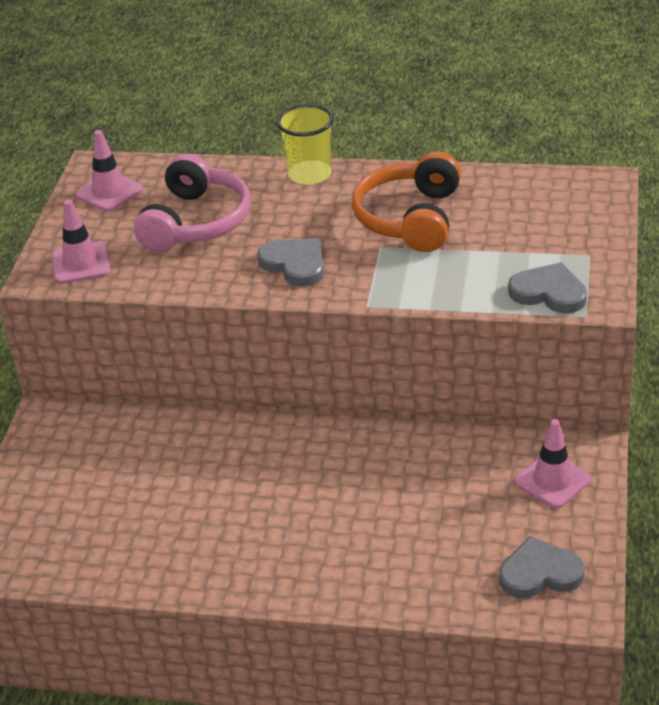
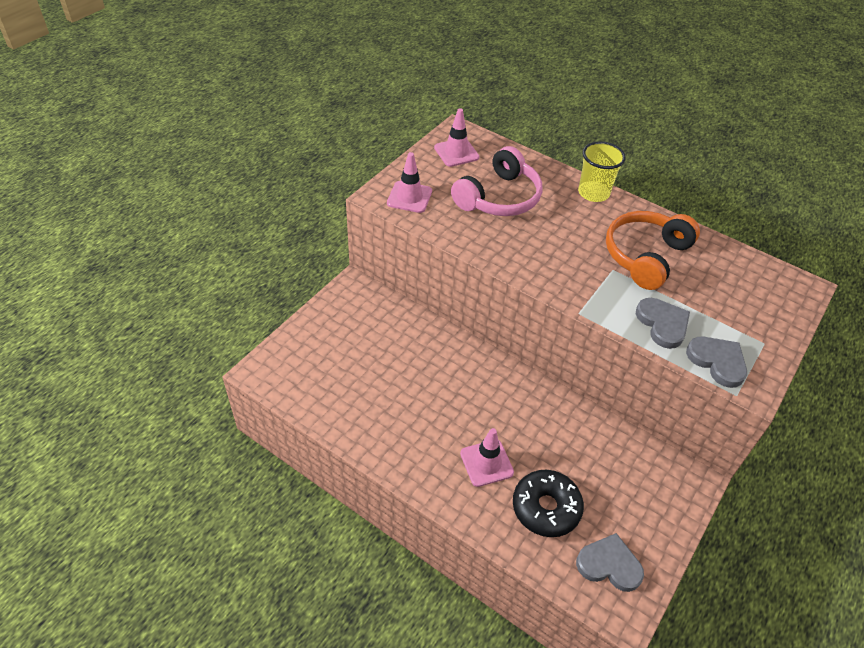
camera: 20 degrees right, 10 degrees up
grey heart [257,239,324,287] -> grey heart moved to [636,298,690,349]
pink traffic cone [514,419,591,508] -> pink traffic cone moved to [460,428,514,487]
none -> black donut [513,470,584,537]

